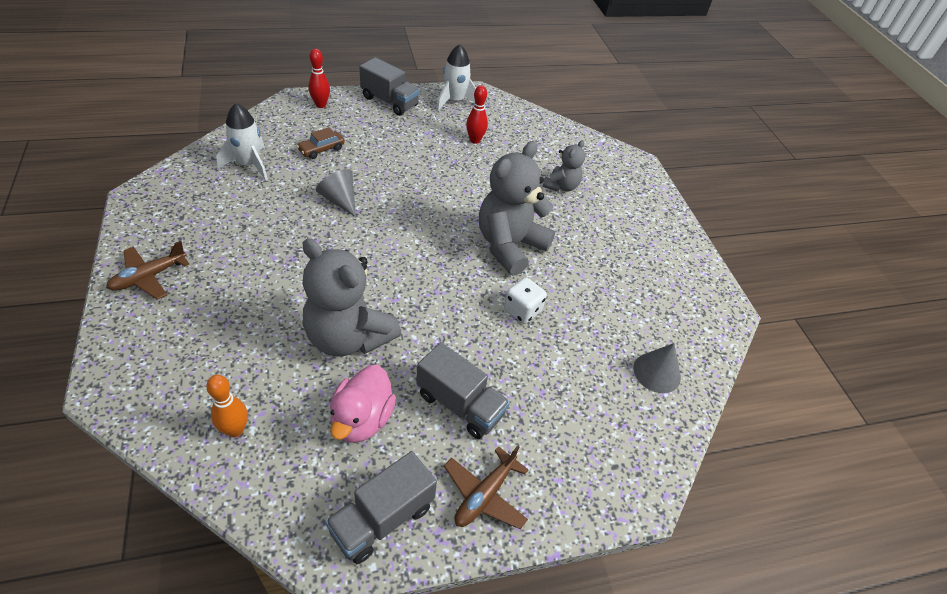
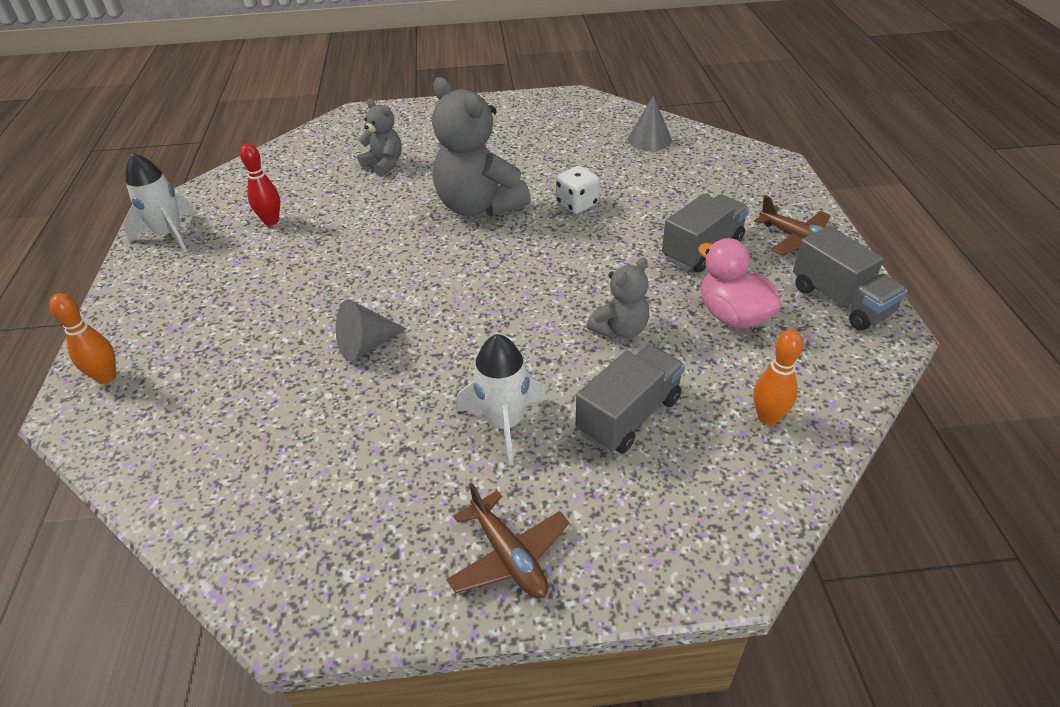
camera: 75 degrees left, 5 degrees down
white rocket [216,103,268,181] -> white rocket moved to [457,334,546,465]
brown car [297,127,345,159] -> none
grey teddy bear [303,238,401,357] -> grey teddy bear [587,258,650,338], size x0.53
red bowling pin [309,49,330,108] -> orange bowling pin [49,293,116,384]
pink duck [330,365,396,443] -> pink duck turned 150 degrees counterclockwise [698,238,782,328]
grey truck [360,57,420,116] -> grey truck moved to [576,345,685,454]

